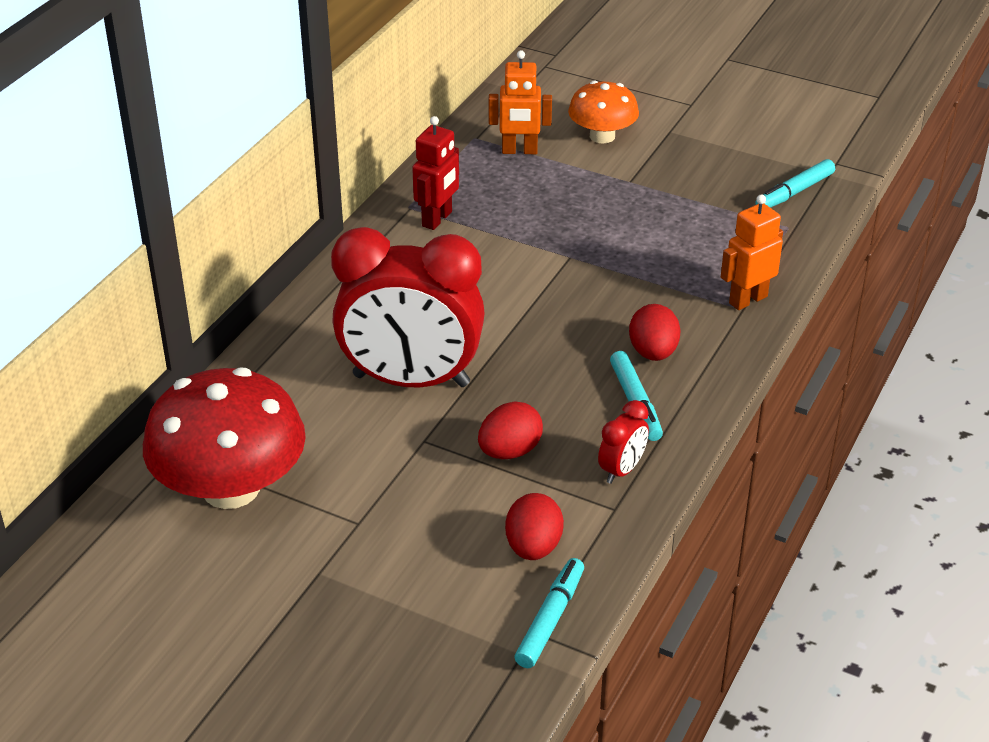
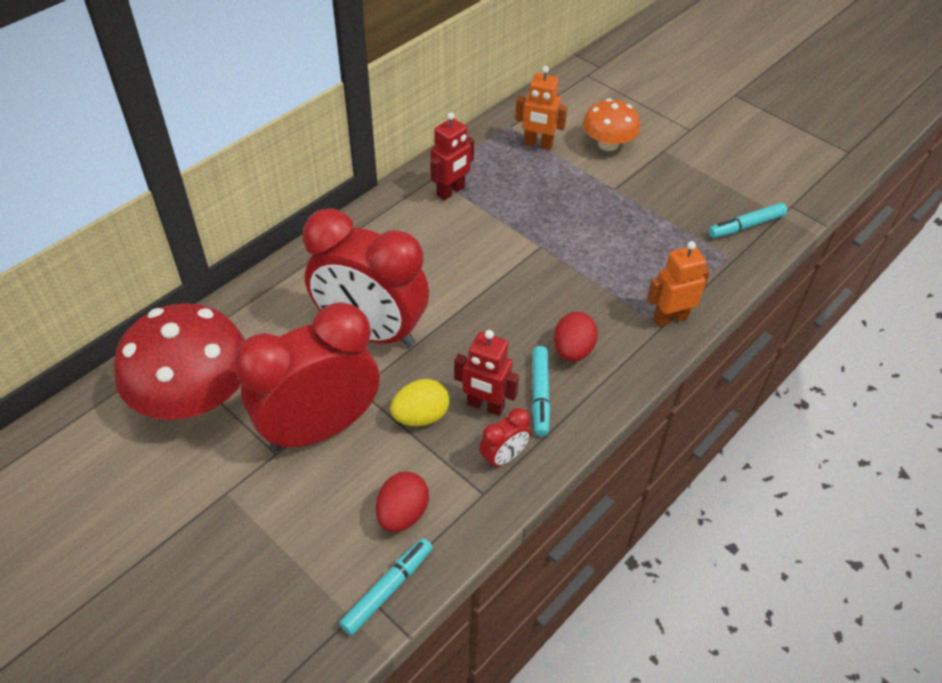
camera: 15 degrees right, 10 degrees up
red egg [478,401,543,459] -> yellow egg [390,379,449,426]
none -> red clock [234,302,380,451]
none -> red robot [454,330,519,416]

